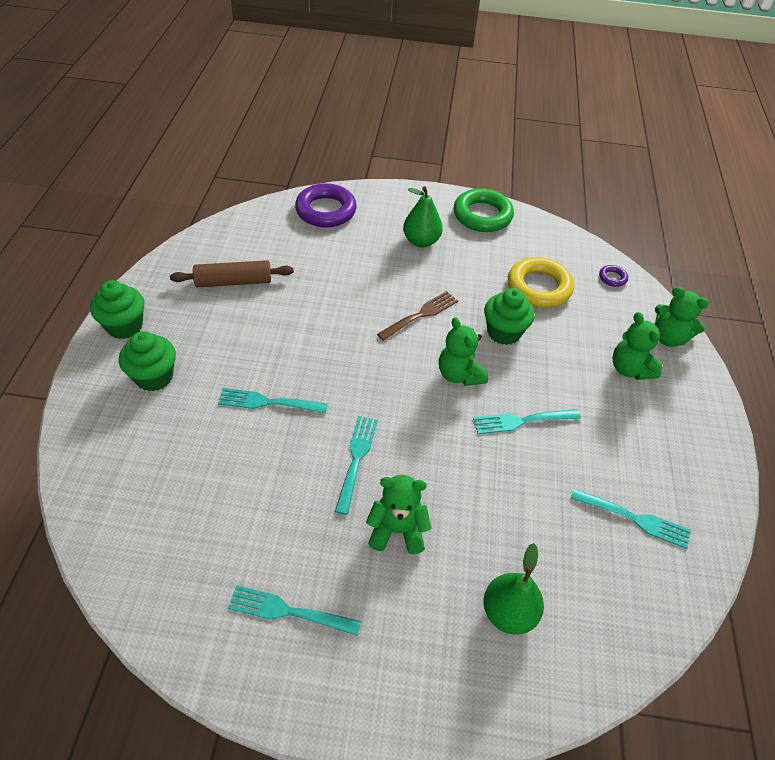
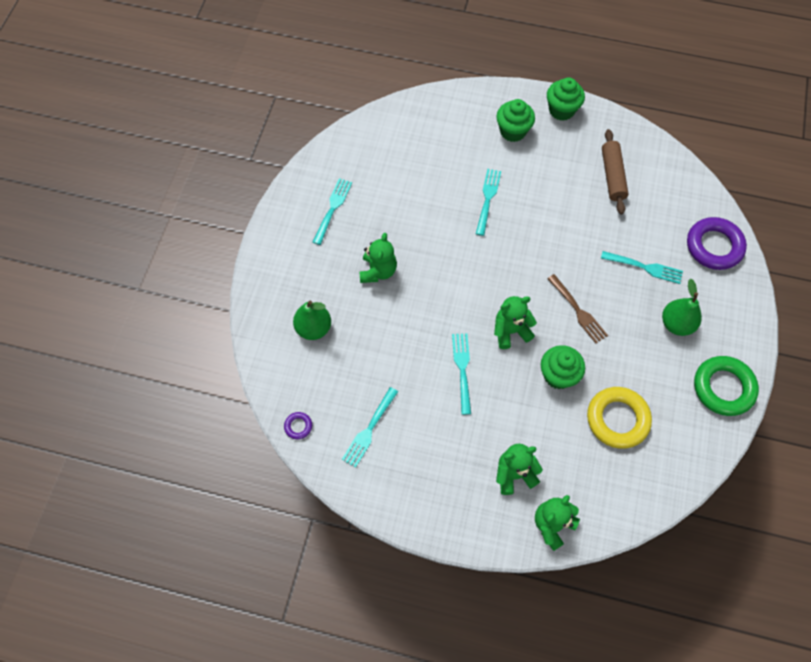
camera: 100 degrees right, 15 degrees up
turquoise fork [335,416,378,515] -> turquoise fork moved to [601,251,683,284]
purple ring [599,265,628,287] -> purple ring moved to [284,412,312,439]

